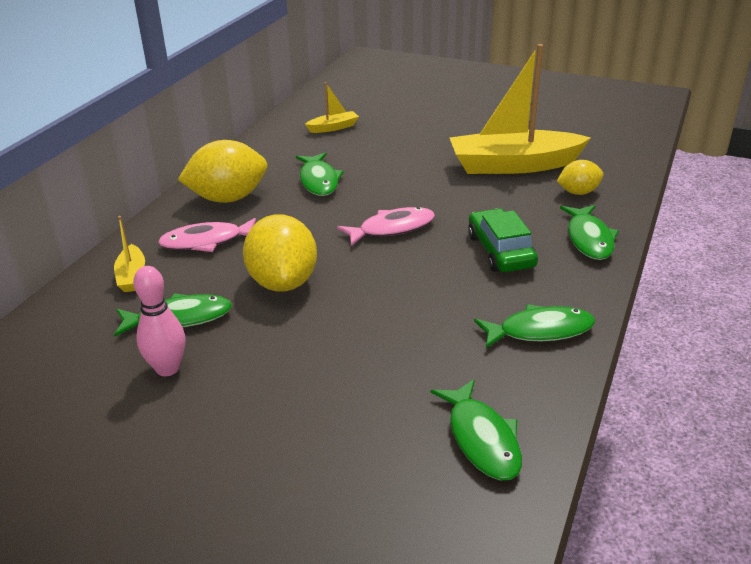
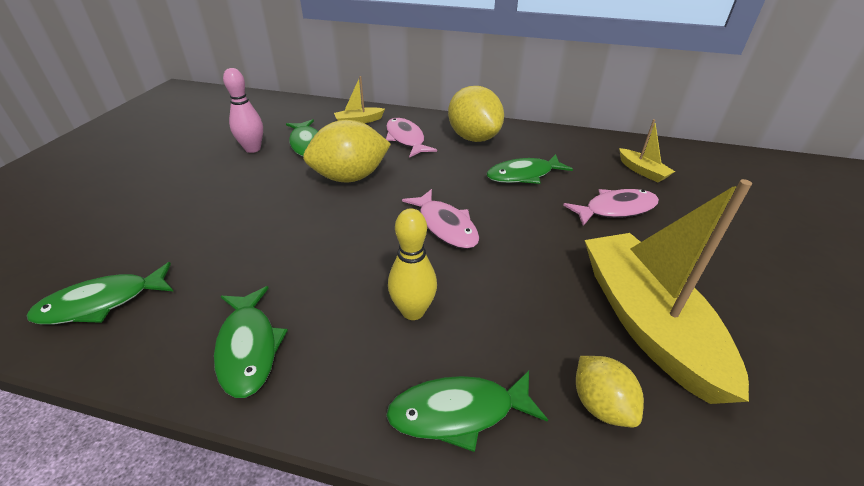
camera: 80 degrees right, 5 degrees up
green car [468,209,538,272] -> yellow bowling pin [388,208,437,320]
none -> pink fish [563,189,659,226]

